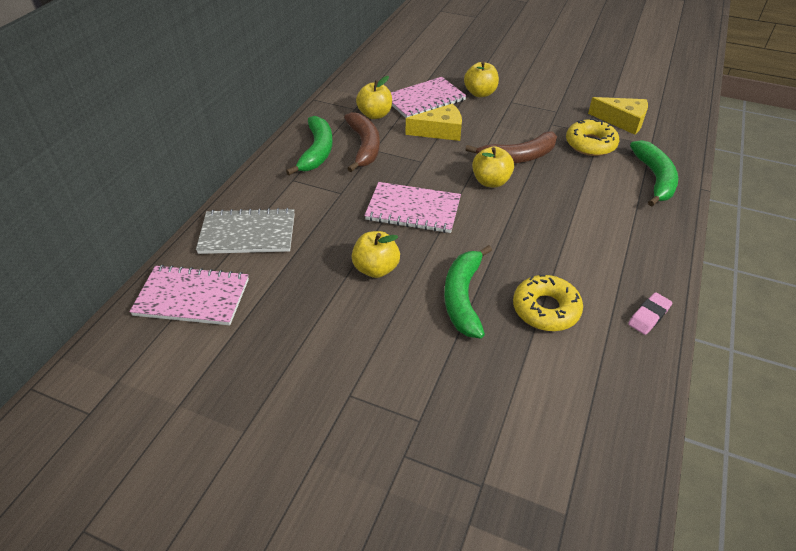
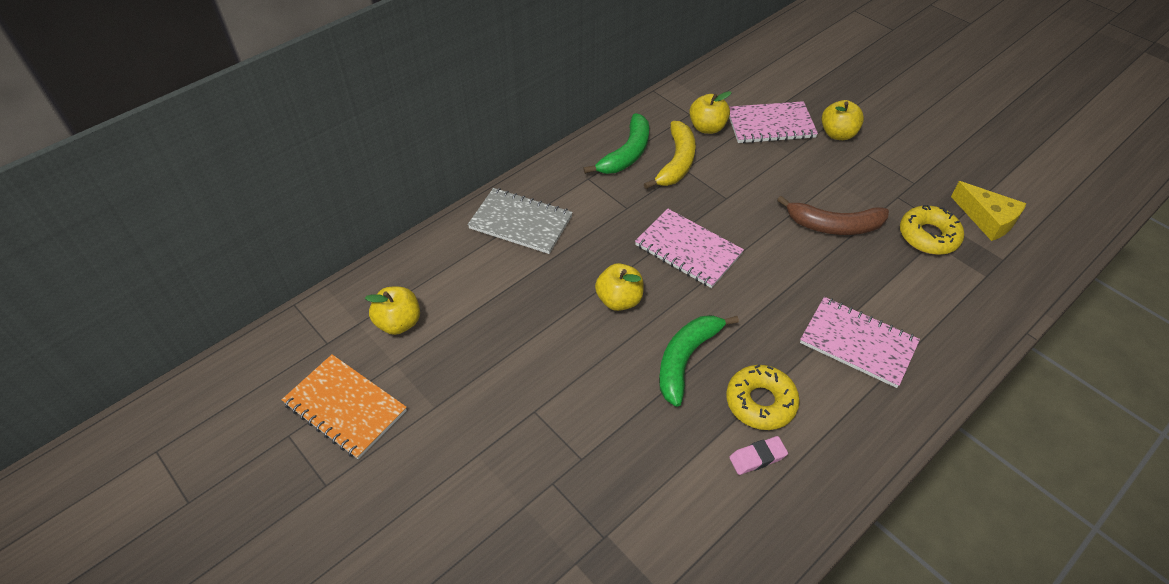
camera: 25 degrees right, 5 degrees up
pink notebook [130,265,249,325] -> pink notebook moved to [800,297,920,388]
brown banana [344,112,380,172] -> yellow banana [644,121,696,189]
yellow cheese [406,103,462,141] -> none
yellow apple [472,146,514,188] -> yellow apple moved to [365,286,420,335]
pink eraser [628,292,672,335] -> pink eraser moved to [729,436,788,475]
green banana [630,140,678,207] -> none
none -> orange notebook [282,354,407,459]

